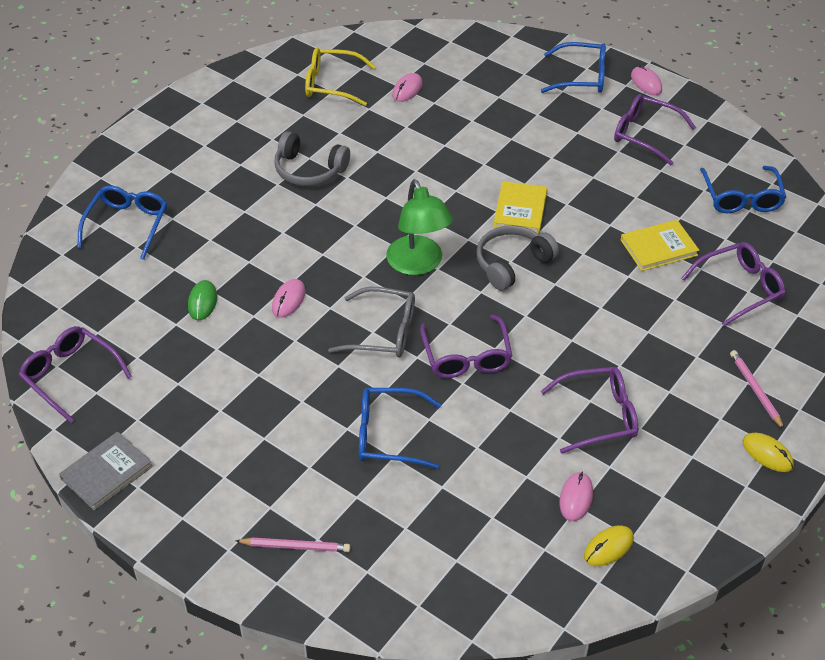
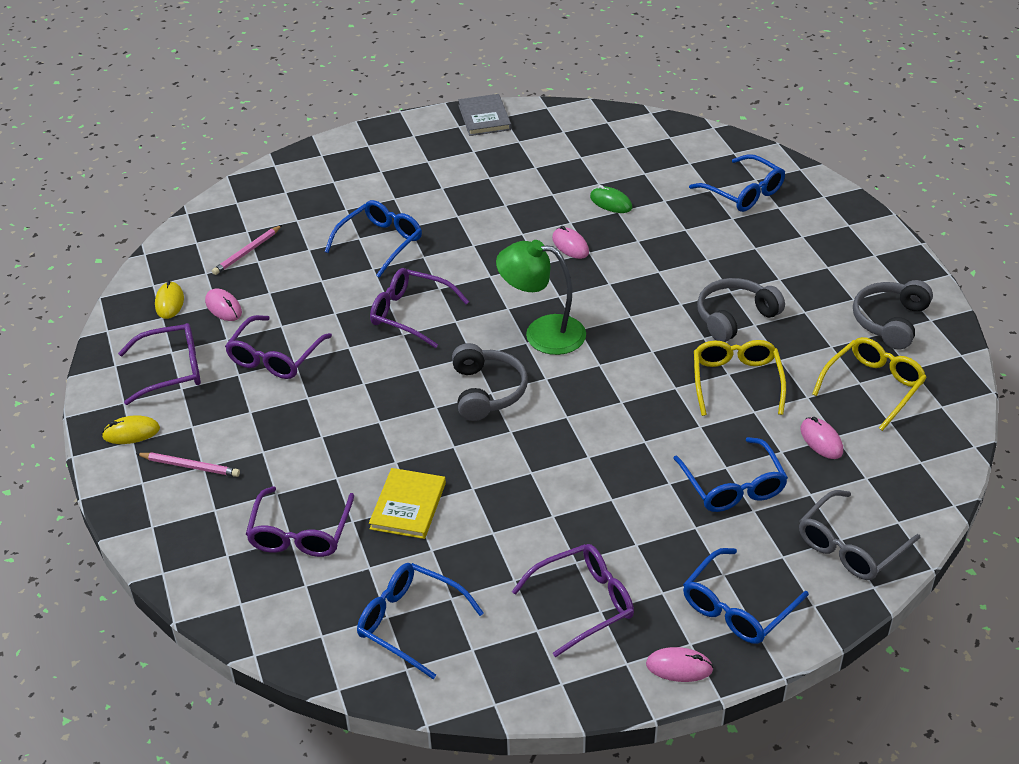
camera: 125 degrees right, 5 degrees down
purple glasses [19,326,132,423] -> purple glasses moved to [118,323,201,405]
pink pencil [235,537,350,552] -> pink pencil moved to [212,225,282,275]
grey glasses [328,287,415,358] -> grey glasses moved to [799,490,920,580]
yellow book [493,181,547,234] -> none
none -> blue glasses [673,437,788,512]
none -> yellow glasses [694,340,786,416]
none -> grey headphones [853,280,933,349]

